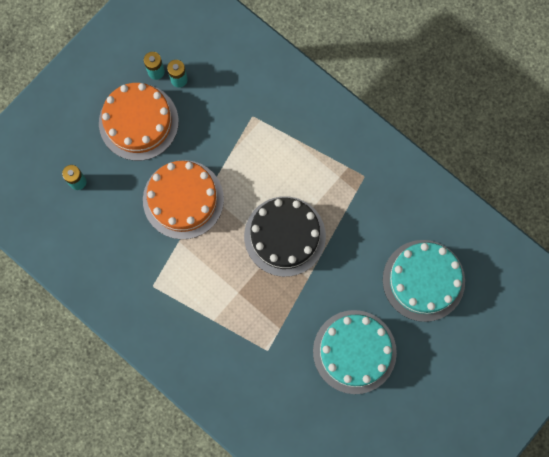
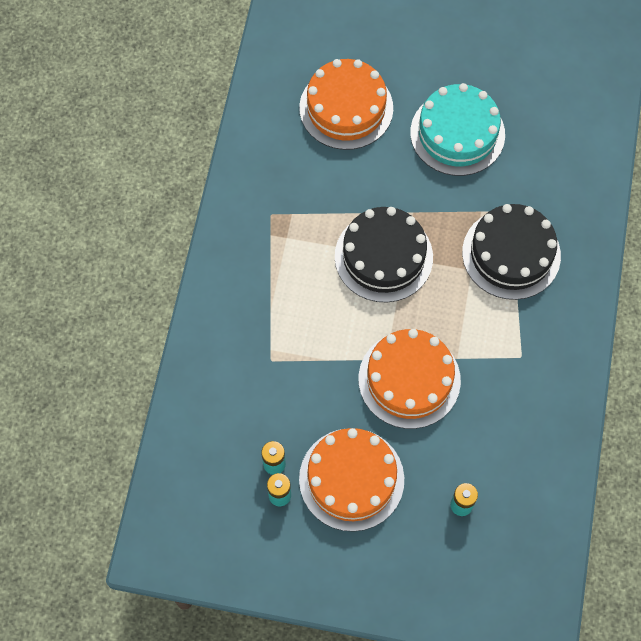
camera: 120 degrees left, 10 degrees down
turquoise cake [383,240,465,322] -> orange cake [299,59,393,150]
none -> black cake [462,204,561,300]

